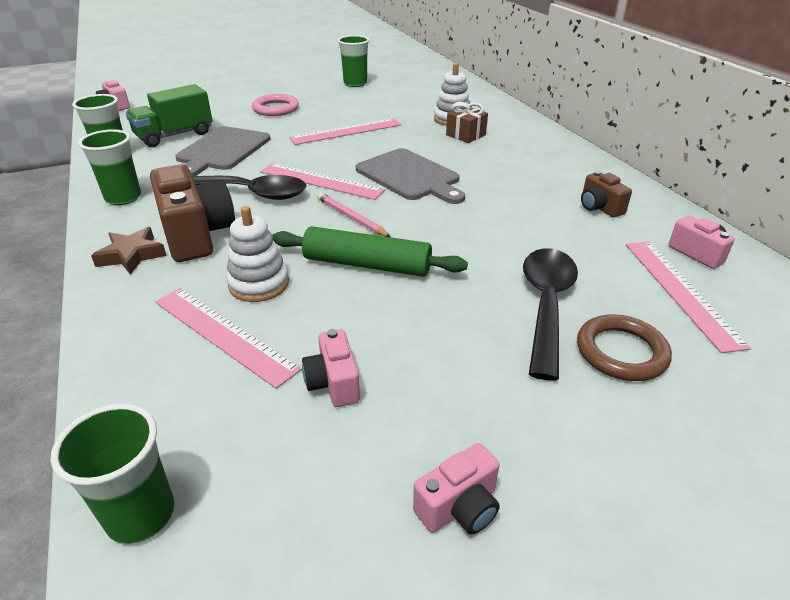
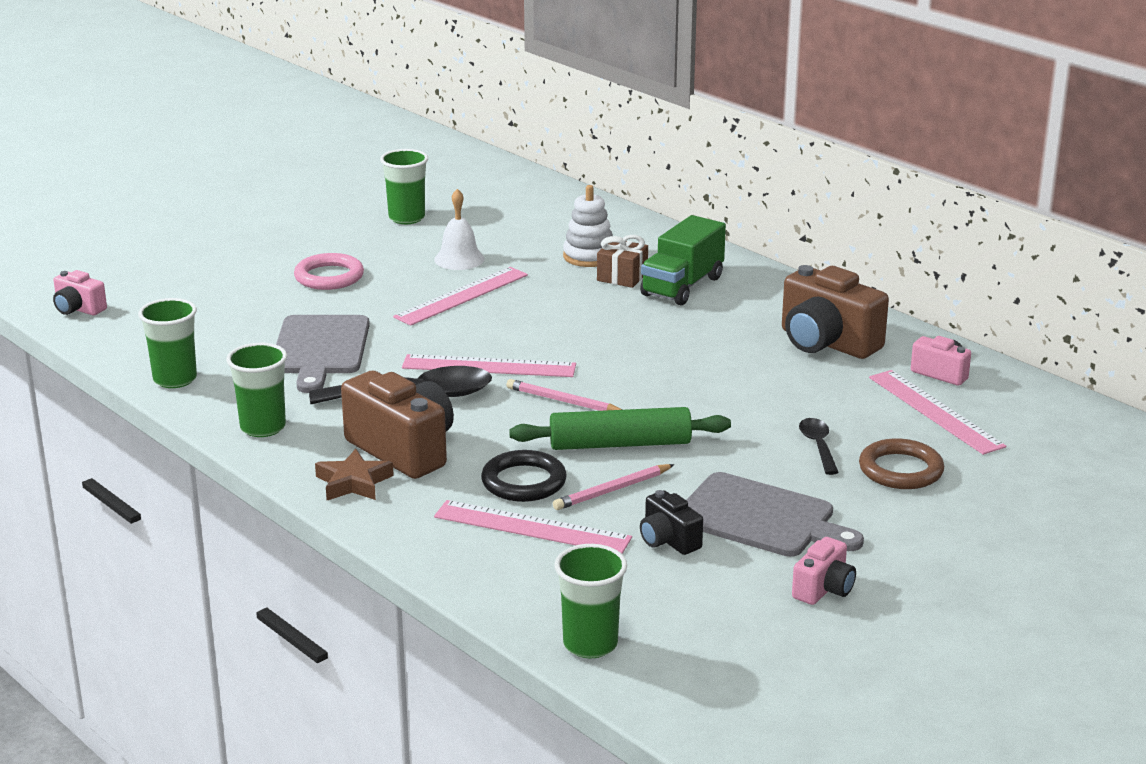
camera: 20 degrees left, 10 degrees down
green truck [126,84,213,147] -> green truck moved to [640,215,726,305]
white stacking toy [226,206,289,302] -> black ring [481,450,567,502]
pink camera [302,329,360,407] -> black camera [640,490,703,555]
grey cutting board [356,148,465,204] -> grey cutting board moved to [686,472,864,557]
black spoon [523,248,578,381] -> black spoon [799,418,839,475], size x0.52
brown camera [581,171,632,217] -> brown camera [782,265,889,359], size x1.91
none -> white bell [434,189,485,270]
none -> pink pencil [553,464,675,510]

